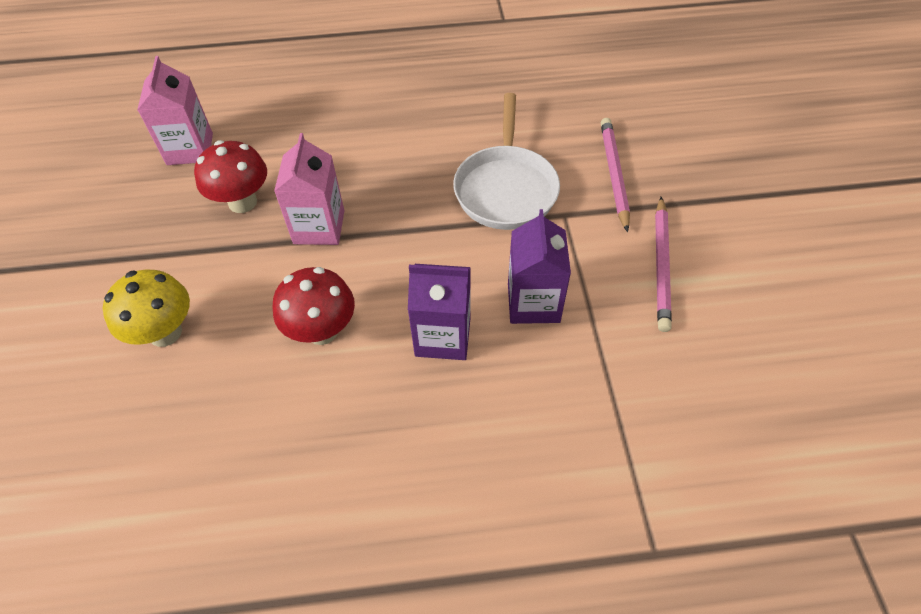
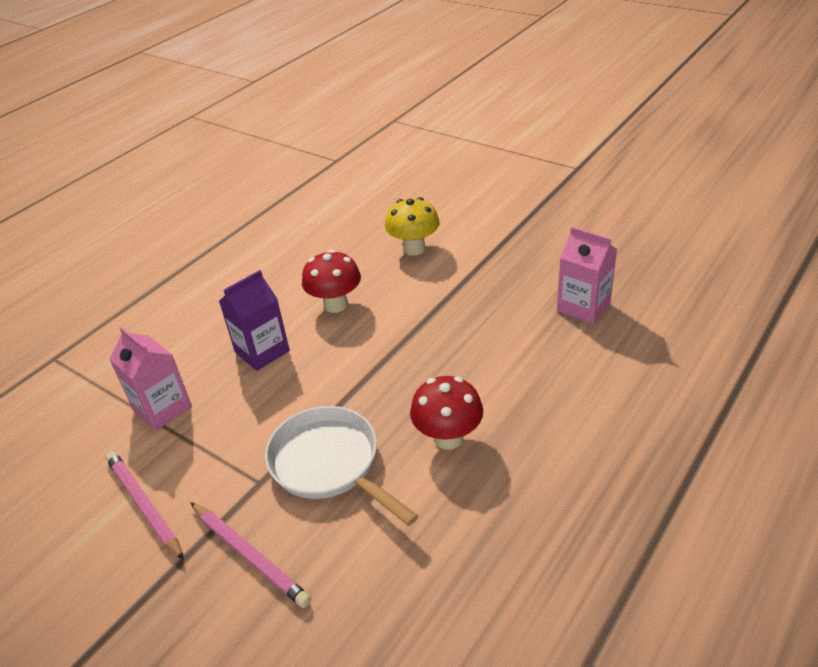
camera: 135 degrees right, 15 degrees down
red mushroom [194,140,267,213] -> red mushroom moved to [410,376,483,450]
pink carton [274,133,344,245] -> pink carton moved to [109,327,192,431]
purple carton [508,209,571,324] -> none

